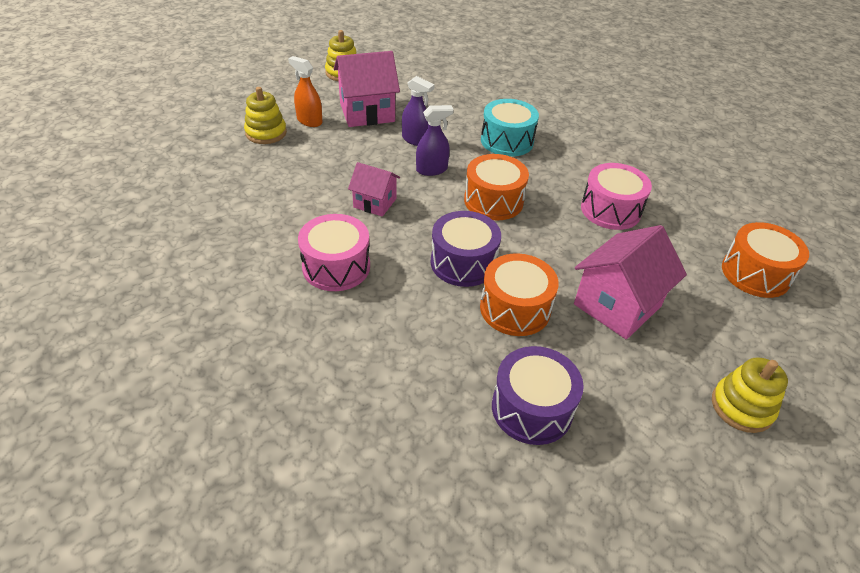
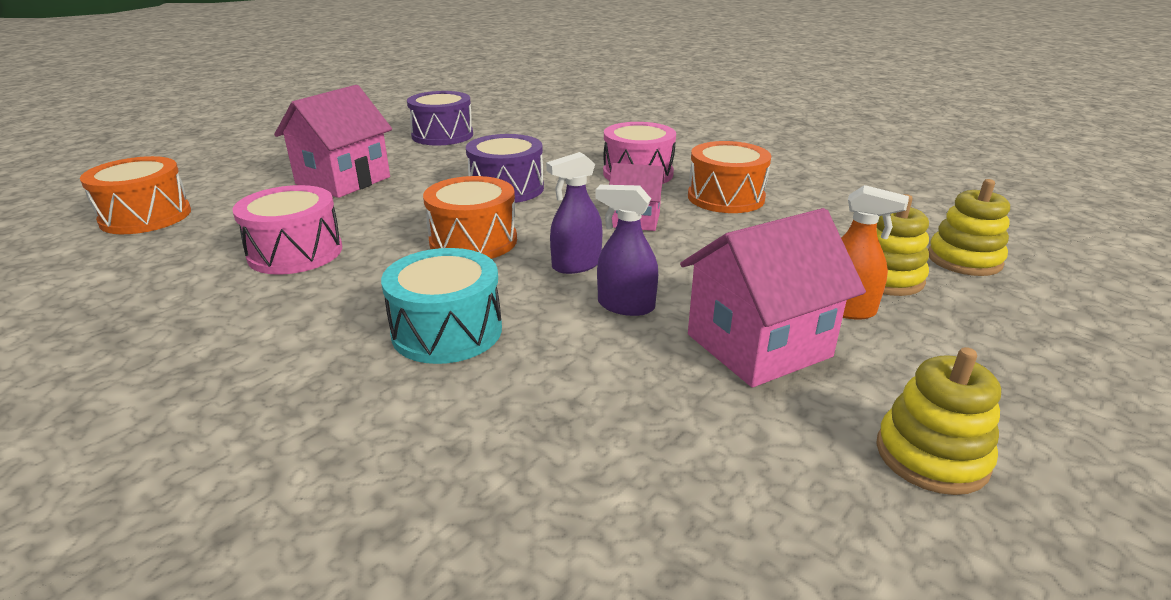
camera: 170 degrees right, 15 degrees down
orange drum [480,253,559,336] -> orange drum moved to [688,141,771,213]
yellow stacking toy [712,357,788,433] -> yellow stacking toy moved to [928,179,1010,276]

